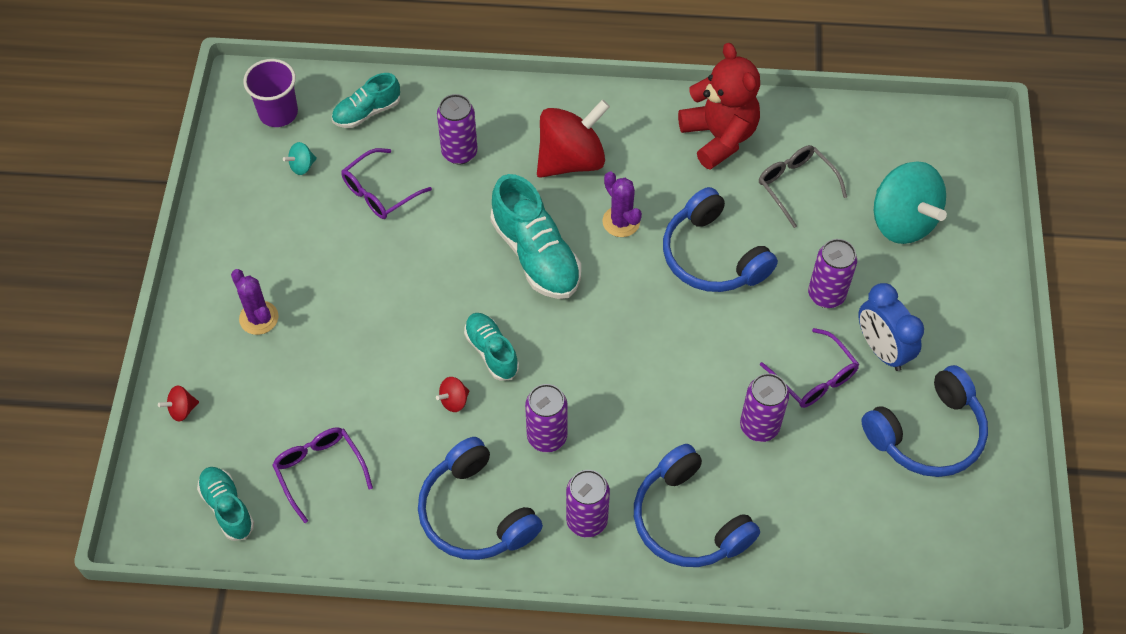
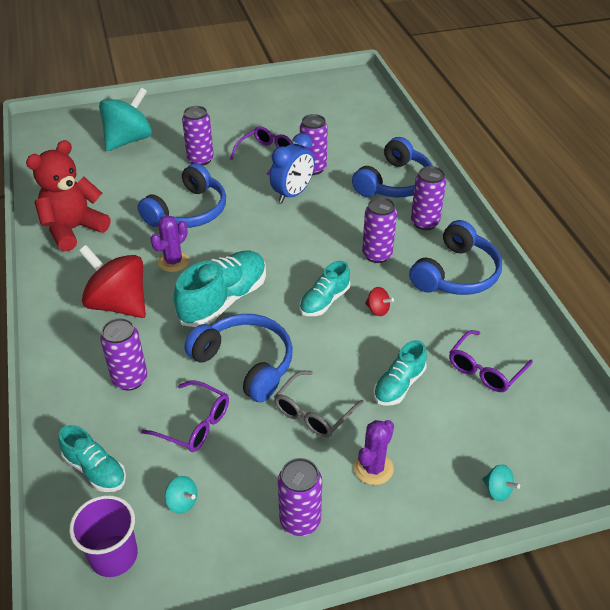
camera: 110 degrees left, 15 degrees down
red spinning top [158,385,199,422] -> turquoise spinning top [482,464,520,501]
turquoise shoe [197,467,254,541] -> turquoise shoe moved to [373,340,427,406]
grey glasses [759,145,847,228] -> grey glasses moved to [274,371,364,438]
blue clock [858,283,924,371] -> blue clock moved to [270,133,315,203]
blue headphones [862,365,988,477] -> blue headphones moved to [185,314,293,403]
none -> purple can [278,458,322,536]

